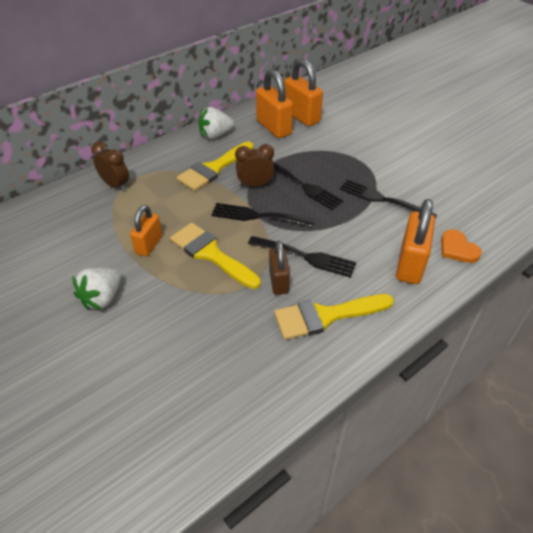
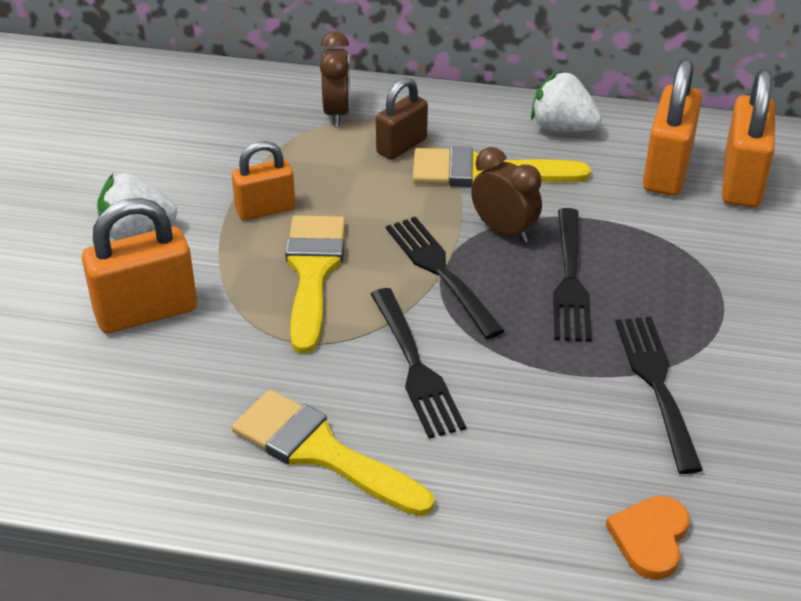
camera: 50 degrees right, 5 degrees down
brown padlock [269,241,290,295] -> brown padlock moved to [376,78,428,160]
orange padlock [396,199,435,284] -> orange padlock moved to [82,198,197,333]

